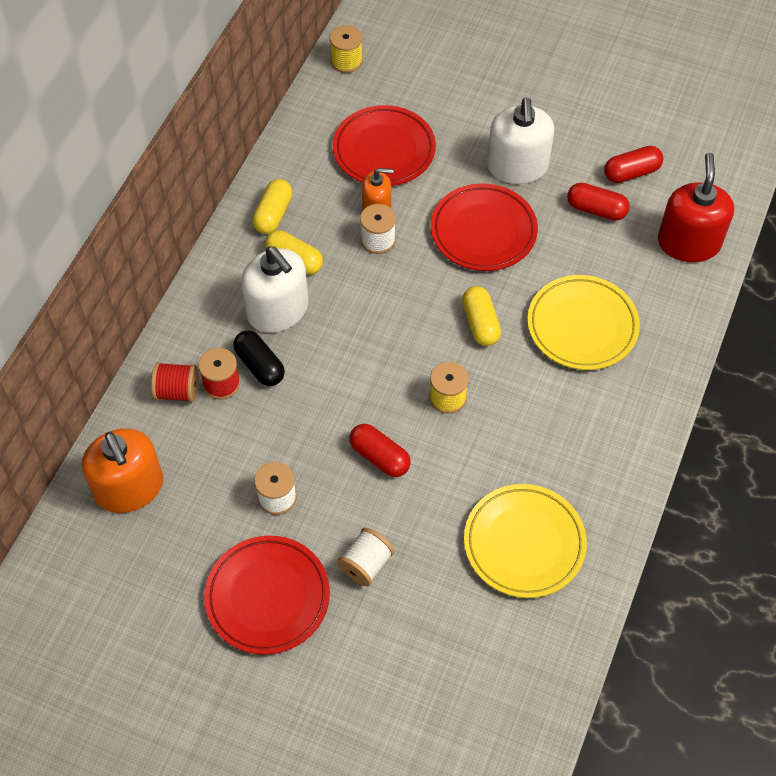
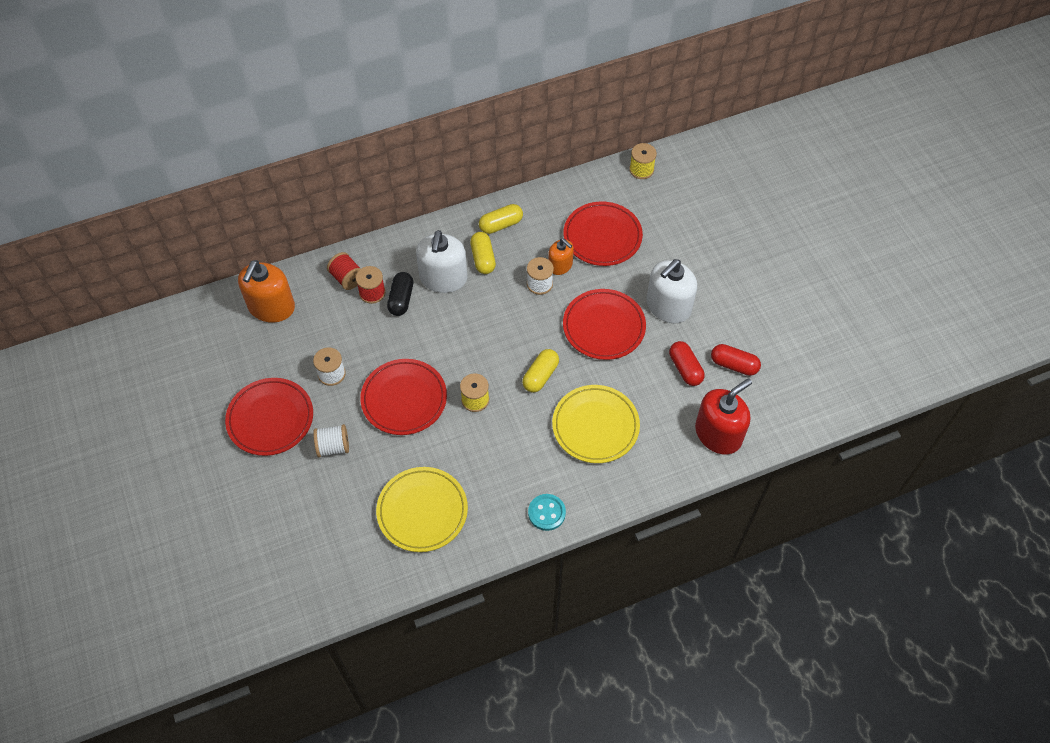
camera: 45 degrees right, 0 degrees up
red capsule [349,424,411,477] -> red plate [360,359,447,435]
none -> turquoise button [528,494,566,531]

